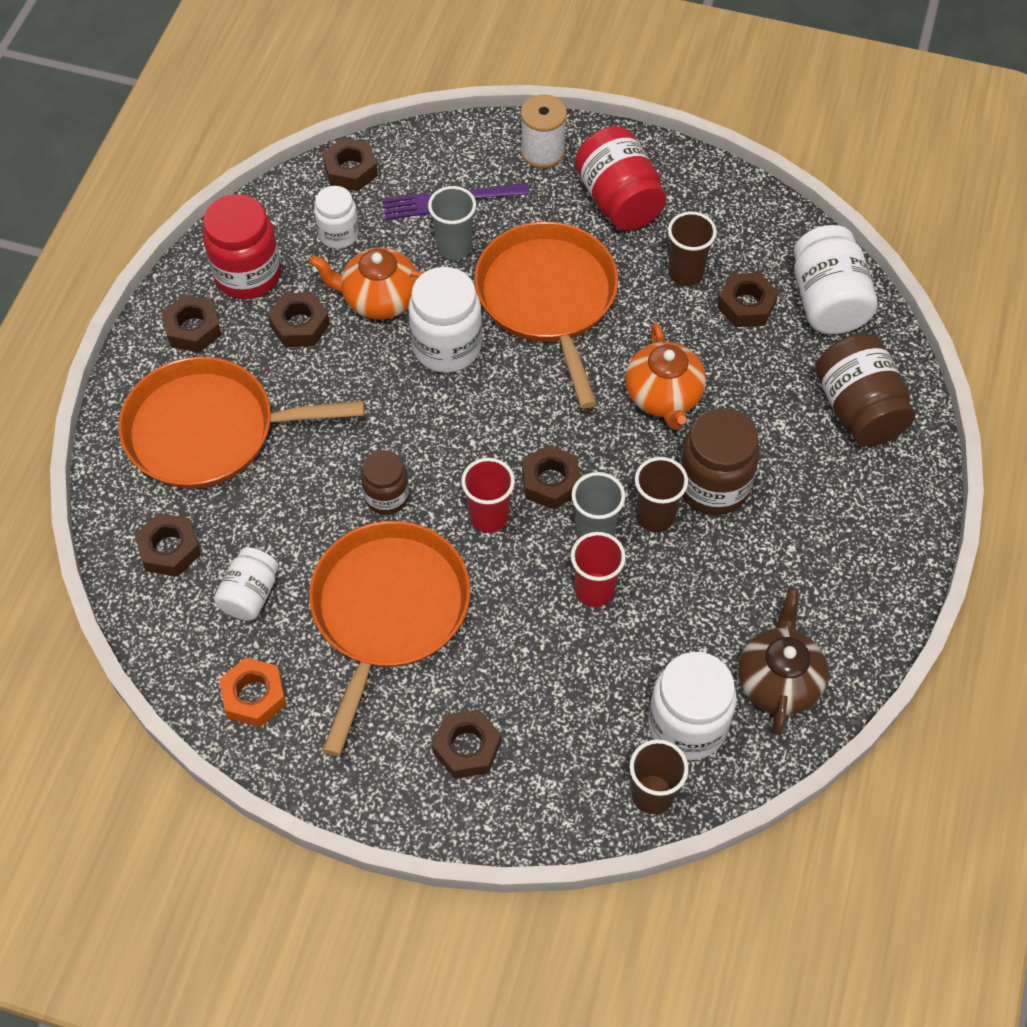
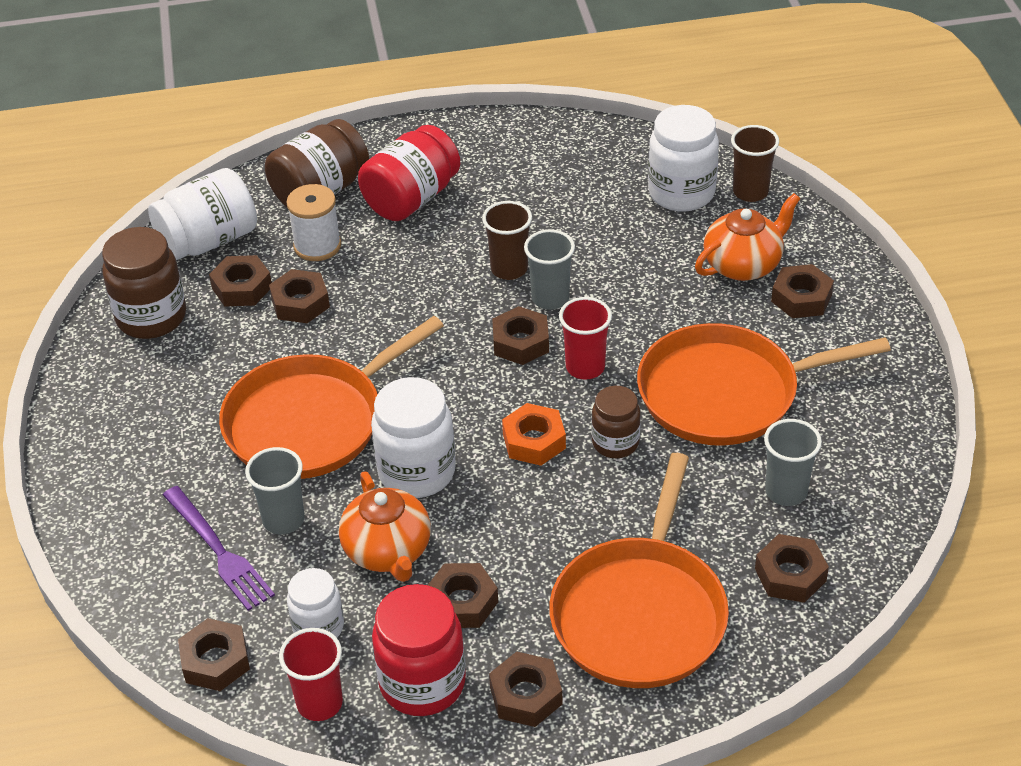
camera: 115 degrees left, 15 degrees down
orange pan [119,356,365,488] -> orange pan turned 45 degrees clockwise [549,453,729,688]
white jar [214,547,279,621] -> grey cup [764,419,822,506]
orange nut [219,657,286,727] -> orange nut moved to [502,403,566,466]
white spool [520,94,567,168] -> white spool moved to [286,184,341,261]
red cup [571,532,626,607] -> red cup moved to [279,628,343,721]
red jar [575,126,666,231] -> red jar moved to [358,125,460,221]
orange teapot [625,323,706,430] -> orange teapot moved to [695,193,800,281]
brown cup [668,212,717,286] -> none
brown jar [679,408,760,515] -> brown jar moved to [102,227,186,339]
brown teapot [738,588,828,735] -> none
none -> brown nut [269,269,330,323]

